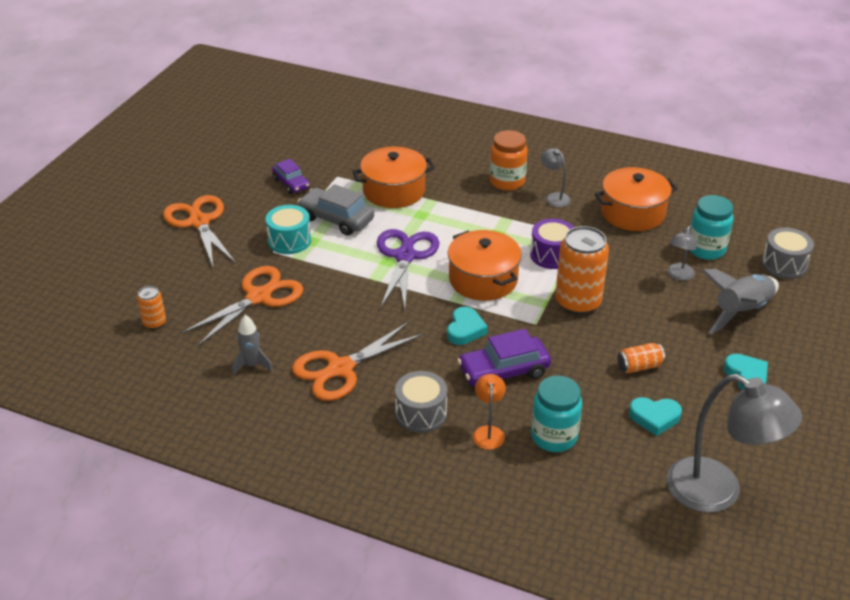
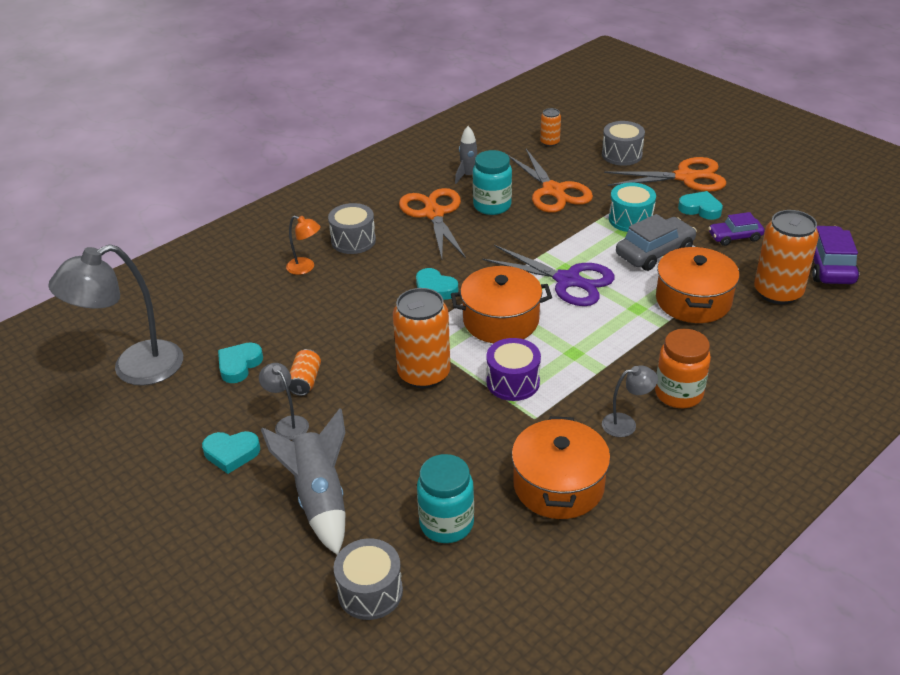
camera: 115 degrees right, 0 degrees up
purple car [457,329,551,386] -> purple car moved to [812,226,859,284]
turquoise jar [531,376,582,452] -> turquoise jar moved to [473,150,512,215]
grey lamp [667,226,696,281] -> grey lamp moved to [259,363,309,440]
none -> grey drum [602,121,645,166]
none -> turquoise heart [678,191,723,220]
none -> orange can [754,210,819,304]

